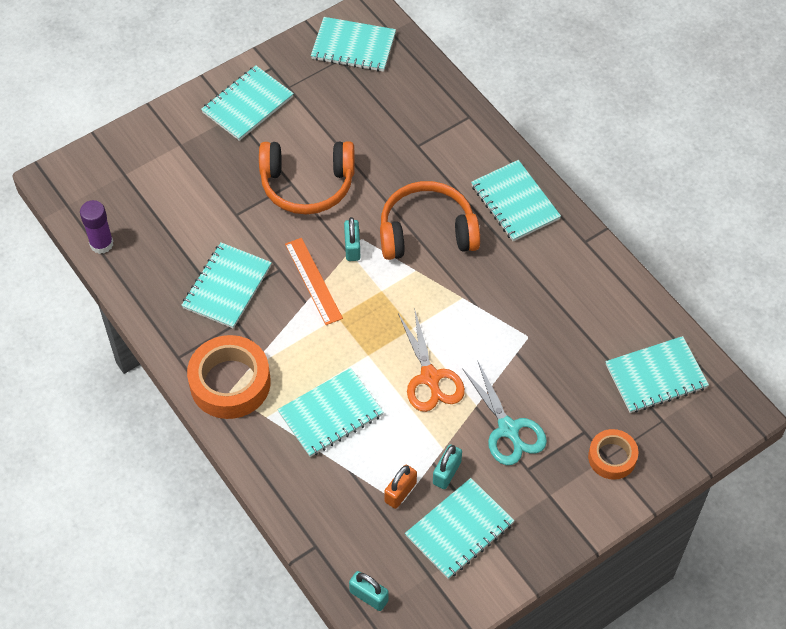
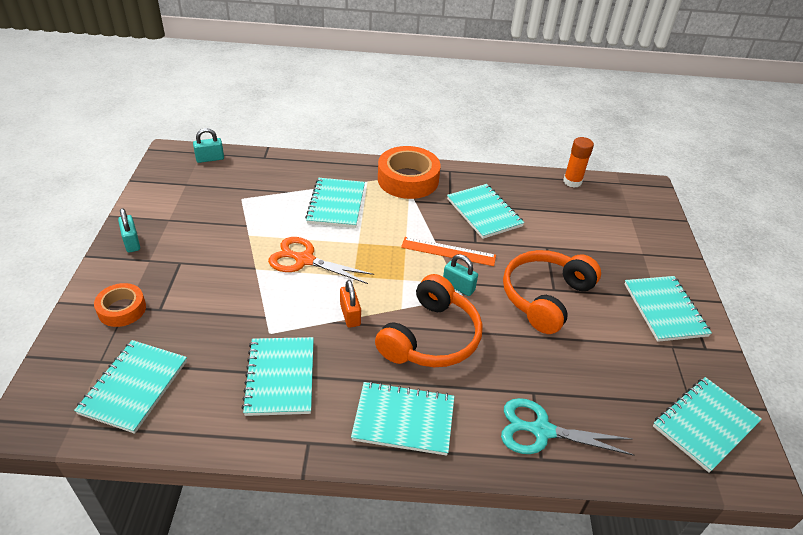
camera: 125 degrees right, 15 degrees down
purple glue stick [80,200,113,254] -> orange glue stick [563,137,594,188]
orange padlock [384,465,417,509] -> orange padlock moved to [340,280,361,328]
turquoise notebook [405,478,514,579] -> turquoise notebook moved to [241,337,314,416]
turquoise padlock [433,444,462,489] -> turquoise padlock moved to [118,208,140,253]
turquoise scissors [462,360,547,465] -> turquoise scissors moved to [501,398,634,456]

